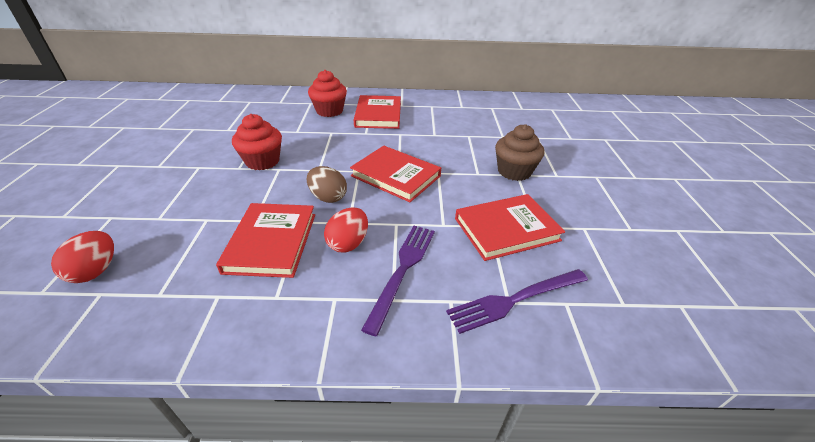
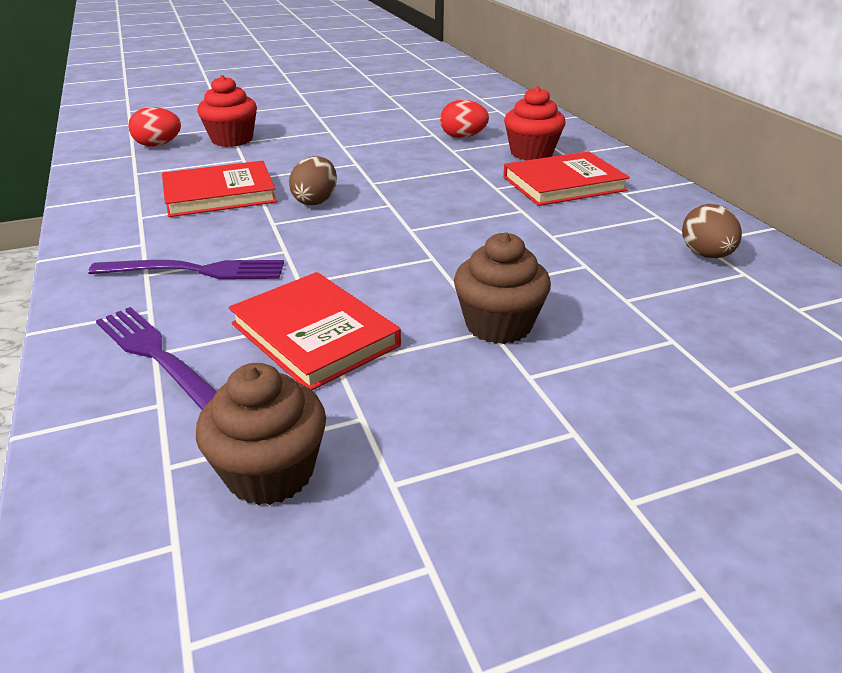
camera: 70 degrees right, 5 degrees down
red cupcake [232,114,282,170] -> red cupcake moved to [197,75,257,147]
red egg [324,207,368,253] -> red egg moved to [440,100,489,138]
red book [350,146,441,202] -> none
none -> brown cupcake [196,363,326,505]
none -> brown egg [682,204,742,258]

